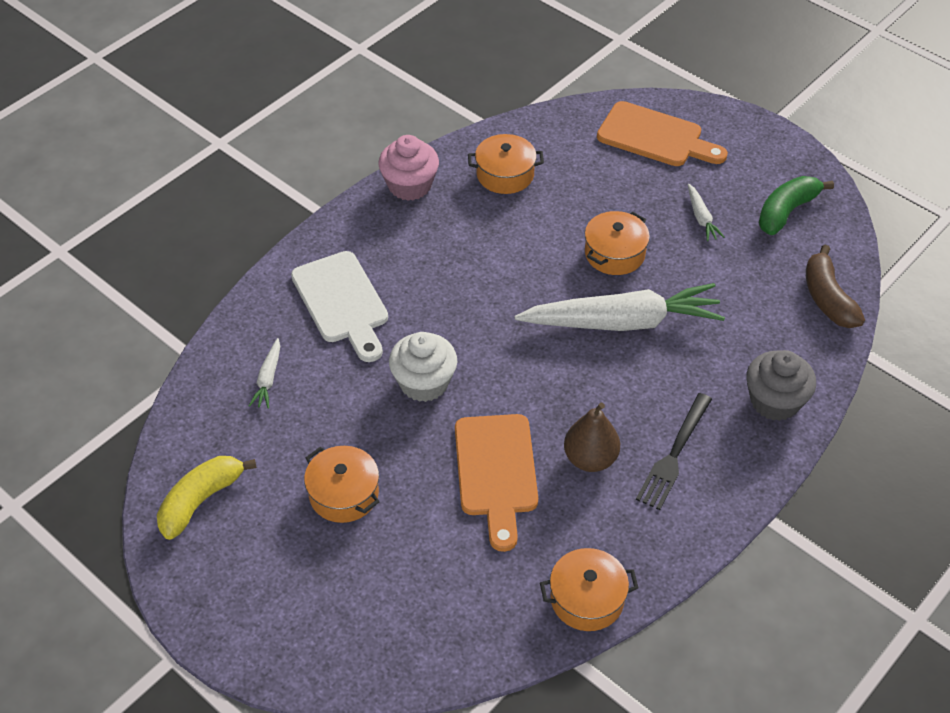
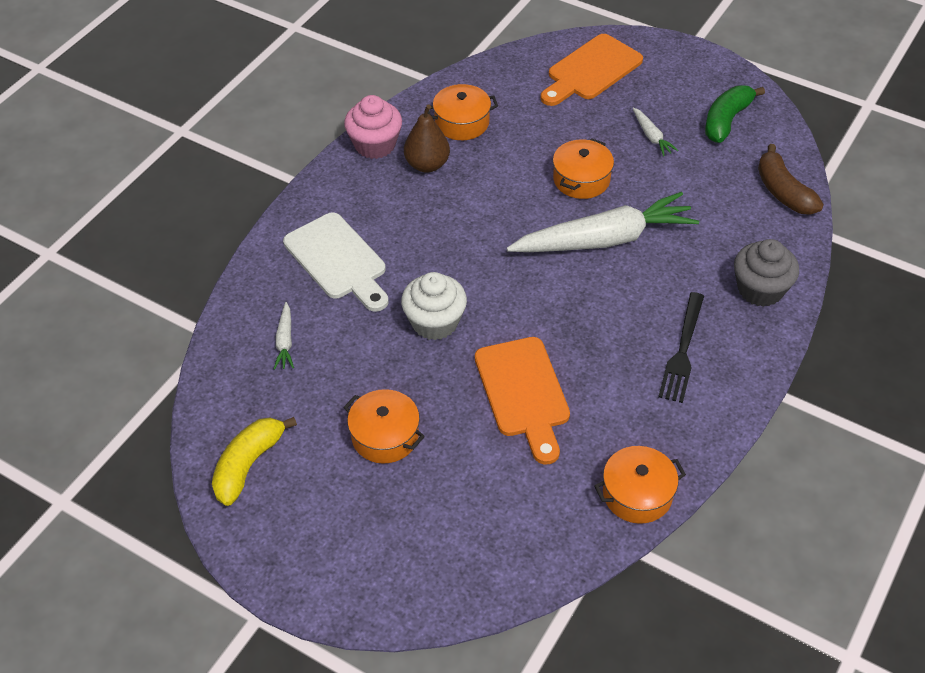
camera: 10 degrees left, 0 degrees up
brown pear [564,403,620,472] -> brown pear moved to [404,104,450,173]
orange cutting board [597,101,728,166] -> orange cutting board turned 120 degrees clockwise [541,34,643,106]

